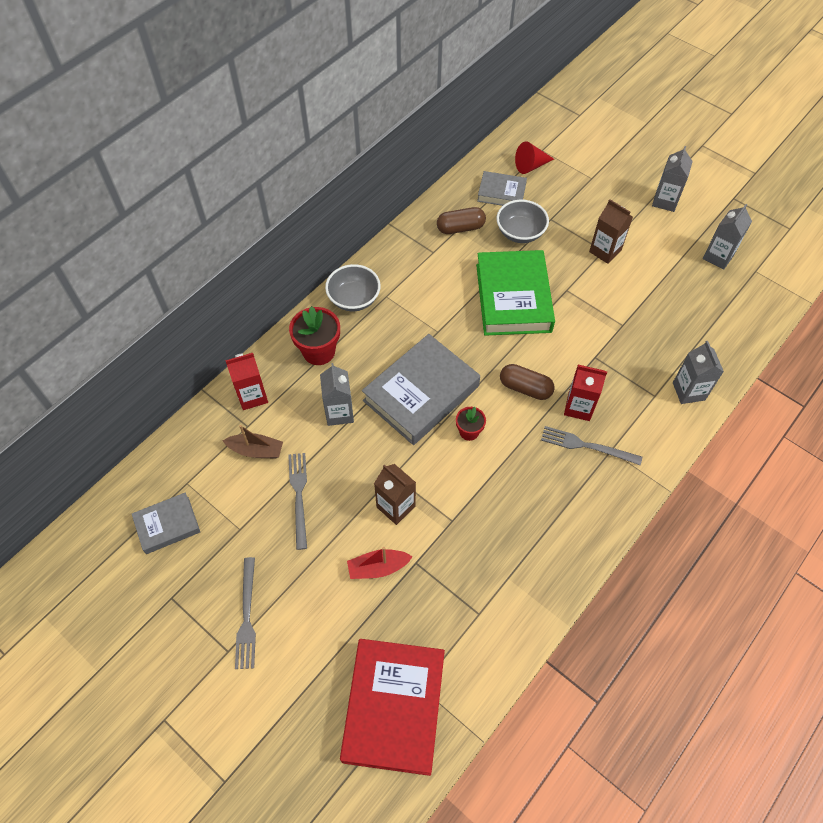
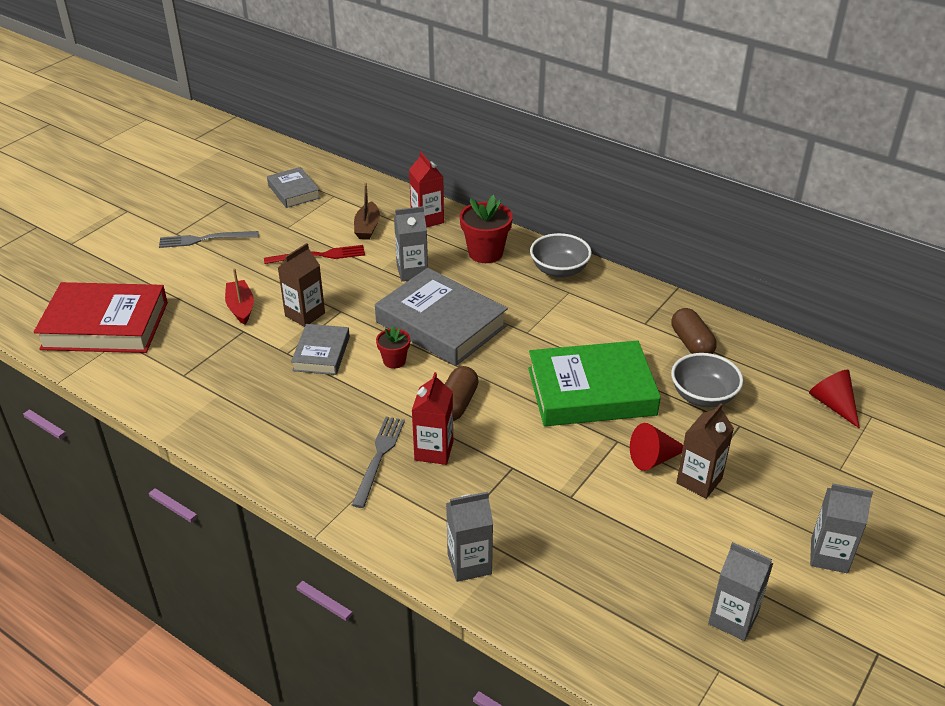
camera: 85 degrees right, 20 degrees down
grey fork [288,453,307,550] -> red fork [264,245,365,264]
grey book [477,171,527,206] -> grey book moved to [291,324,350,375]
none -> red cone [630,423,683,471]

